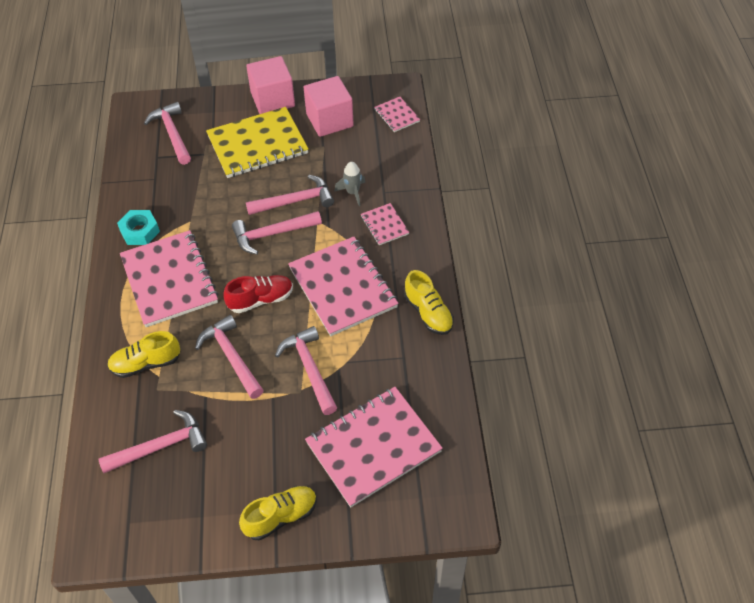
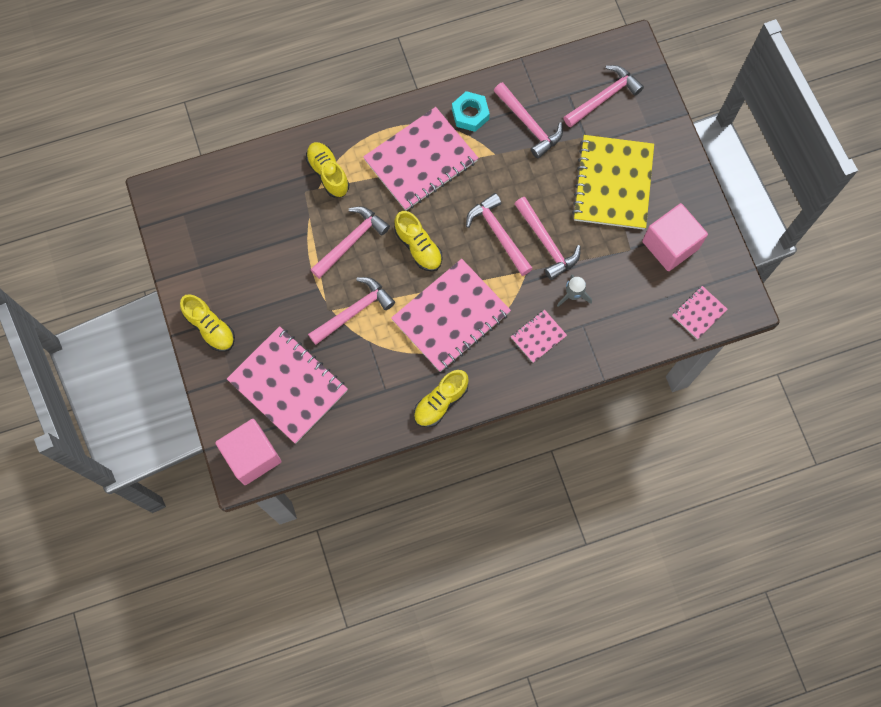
camera: 75 degrees right, 20 degrees up
pink hammer [98,410,207,473] -> pink hammer moved to [494,82,563,159]
yellow notebook [206,107,309,178] -> yellow notebook turned 45 degrees clockwise [572,135,654,230]
red shoe [223,275,293,313] -> yellow shoe [394,211,442,272]
pink cube [246,56,295,114] -> pink cube moved to [215,419,282,485]

